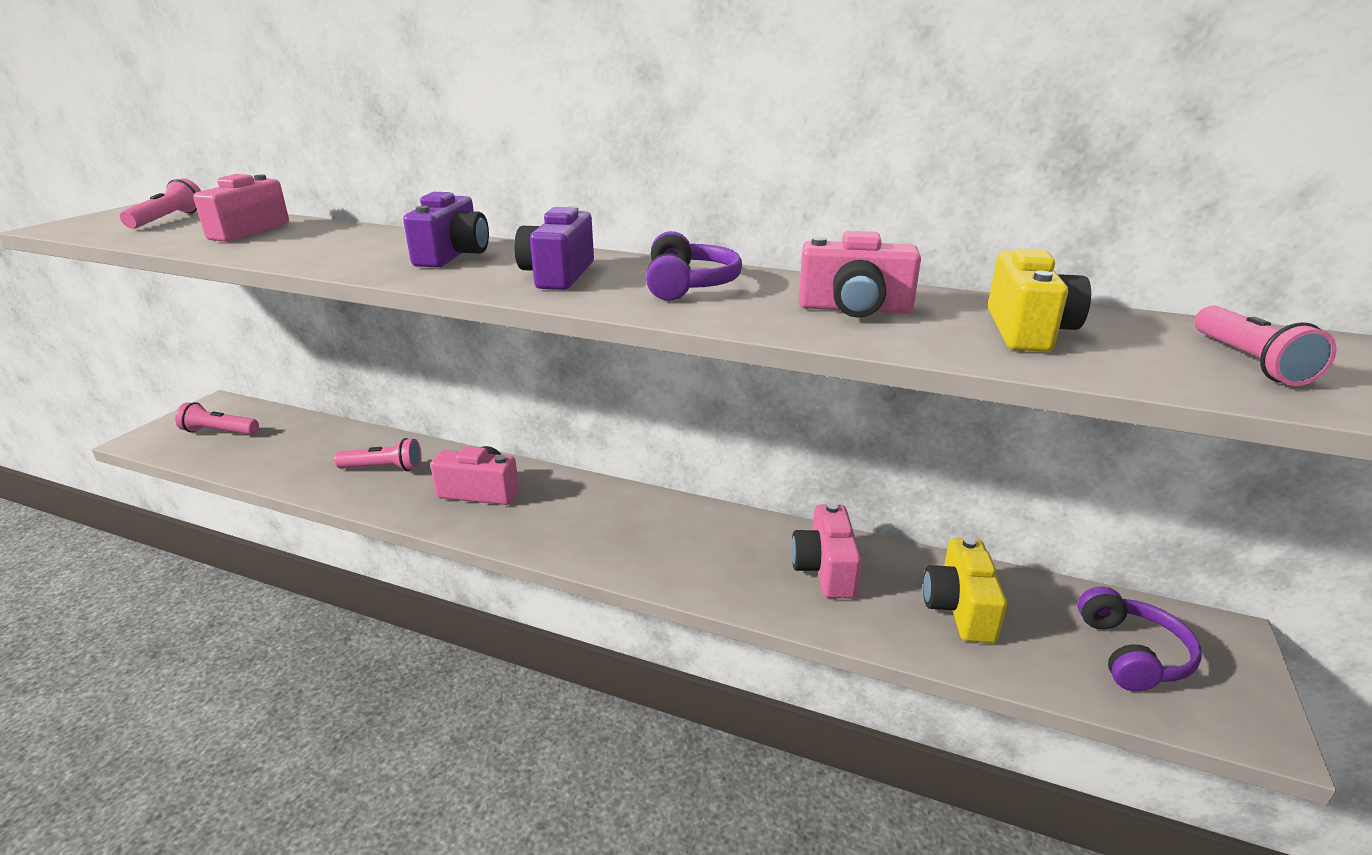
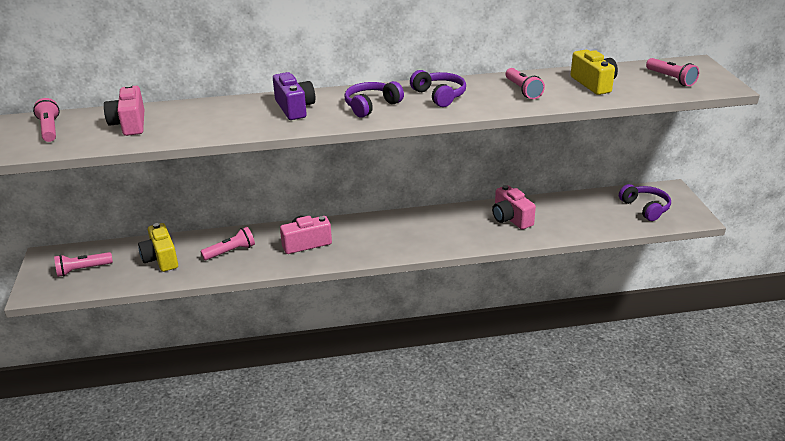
camera: 30 degrees left, 5 degrees up
purple camera [514,206,594,290] -> purple headphones [345,81,404,118]
pink camera [799,231,921,317] -> pink flashlight [506,68,545,99]
yellow camera [923,537,1007,643] -> yellow camera moved to [138,223,178,272]

